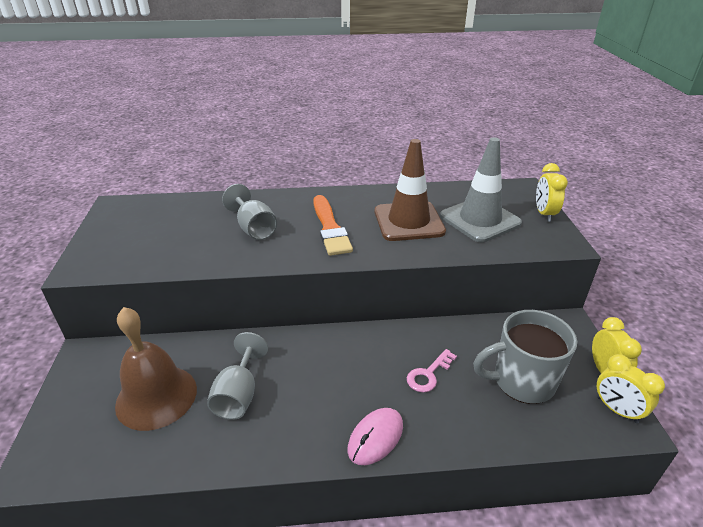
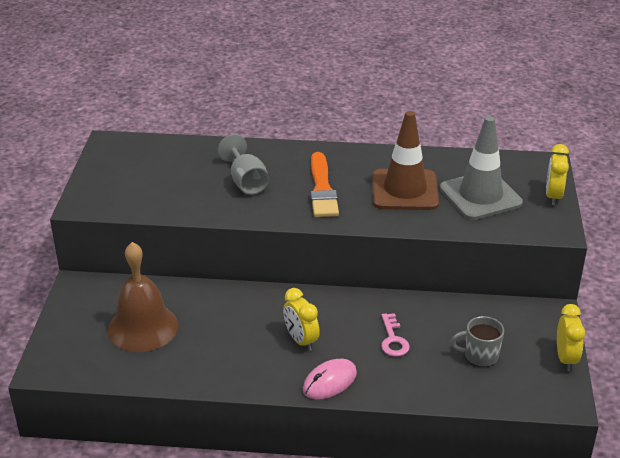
camera: 10 degrees right, 0 degrees up
grey goblet [207,332,268,420] -> none
pink key [407,349,457,392] -> pink key turned 60 degrees counterclockwise [381,313,410,357]
grey mug [473,310,577,404] -> grey mug [451,316,504,367], size x0.58
yellow clock [597,354,665,423] -> yellow clock moved to [283,288,320,351]

